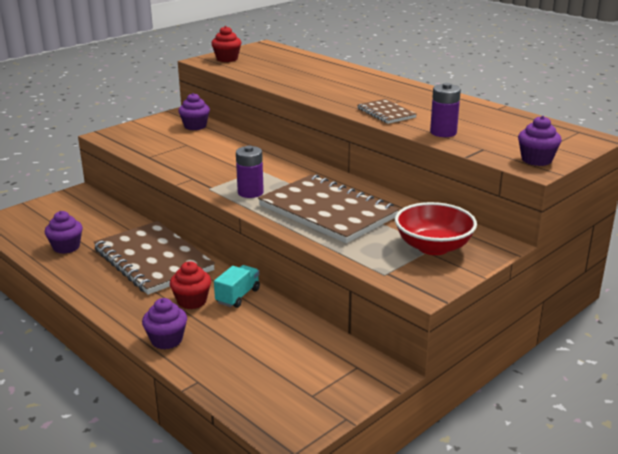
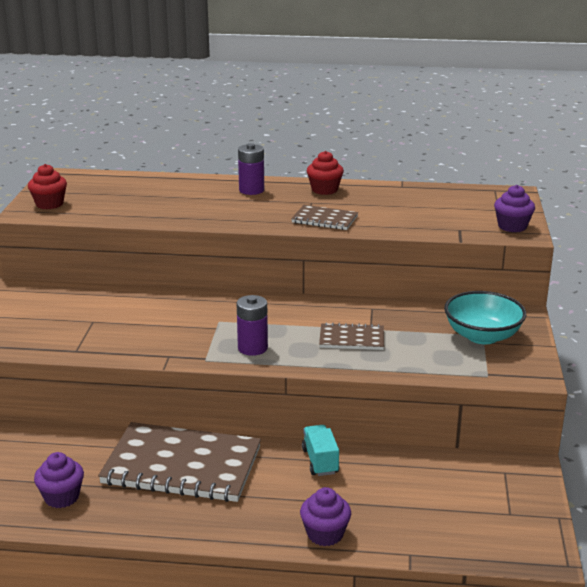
camera: 40 degrees left, 0 degrees up
red cupcake [170,261,211,309] -> red cupcake moved to [307,151,344,195]
purple cupcake [178,93,210,130] -> none
brown notebook [258,174,399,243] -> brown notebook [319,322,384,350], size x0.49
red bowl [395,202,477,255] -> turquoise bowl [444,291,526,344]
purple battery [430,83,461,137] -> purple battery moved to [238,143,264,195]

